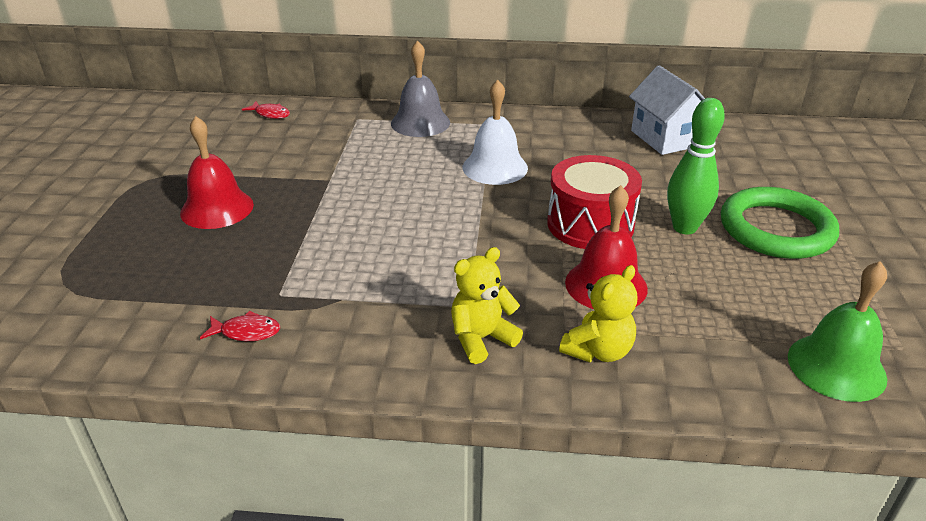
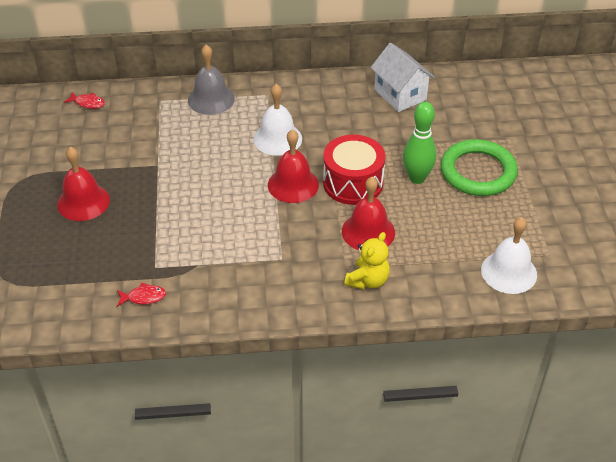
camera: 10 degrees left, 10 degrees up
yellow teddy bear [451,247,523,364] -> none
green bell [788,261,887,402] -> white bell [481,217,537,294]
none -> red bell [268,129,319,203]

